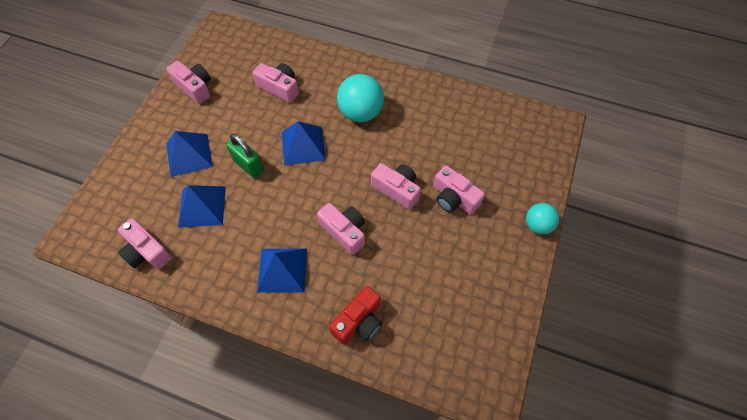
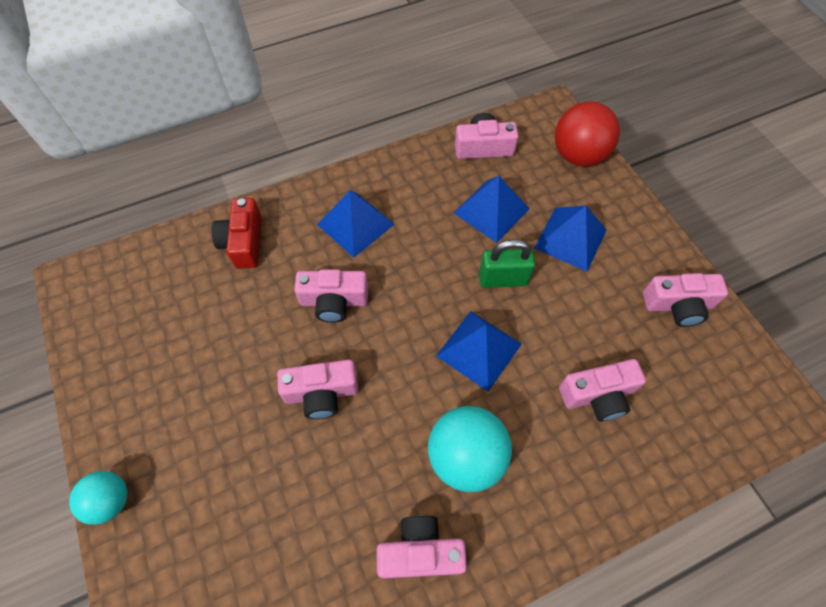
camera: 135 degrees right, 0 degrees up
pink camera [433,166,485,214] -> pink camera moved to [377,515,467,579]
none -> red ball [555,101,620,167]

